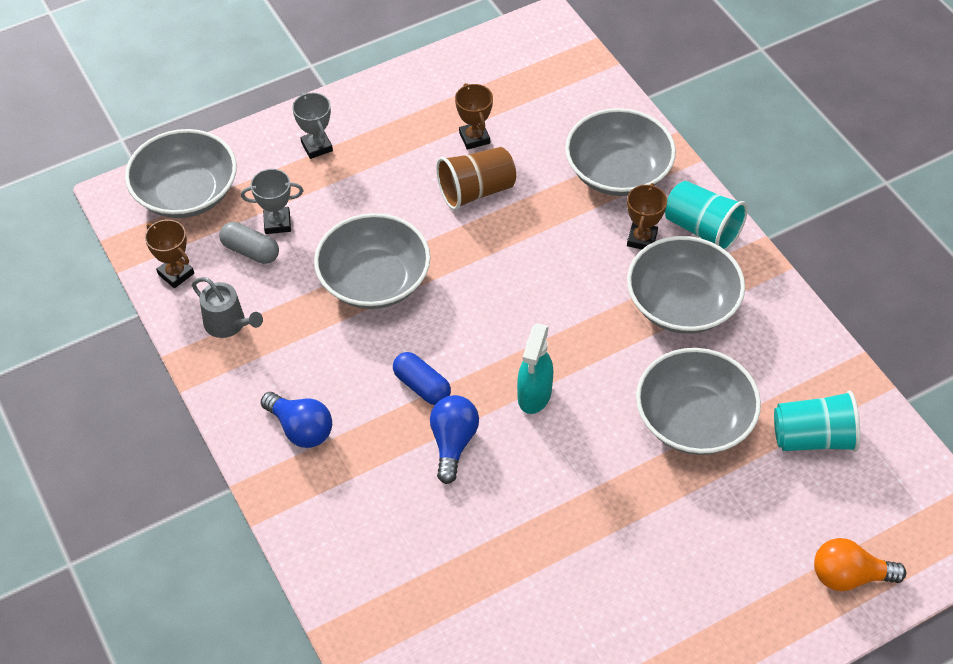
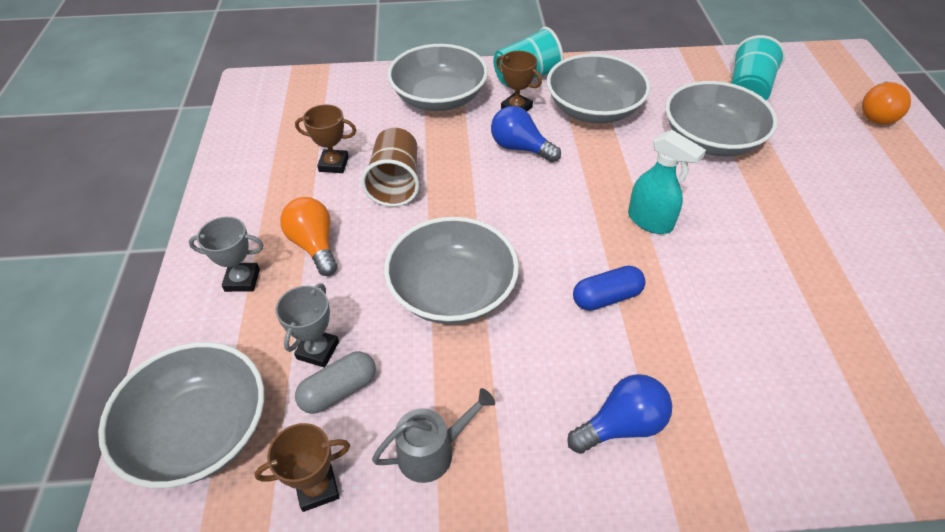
camera: 65 degrees left, 5 degrees down
blue light bulb [430,395,479,484] -> blue light bulb moved to [491,106,561,162]
none -> orange light bulb [280,197,337,276]

